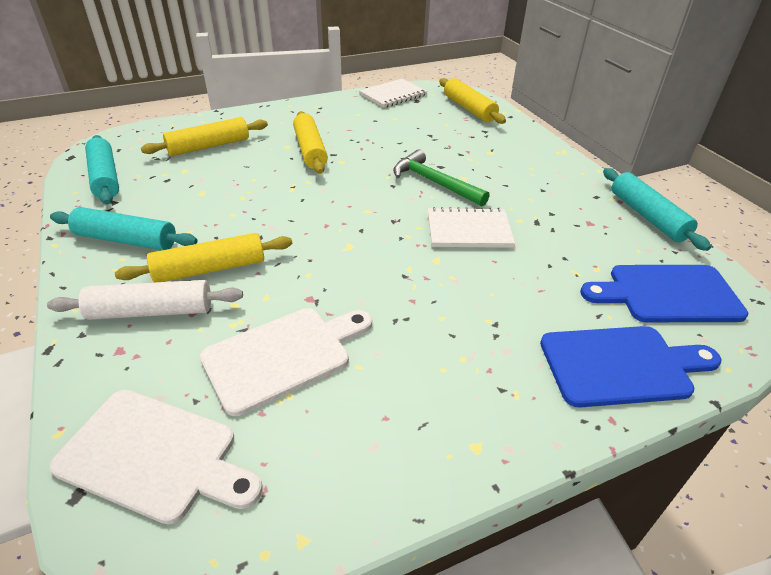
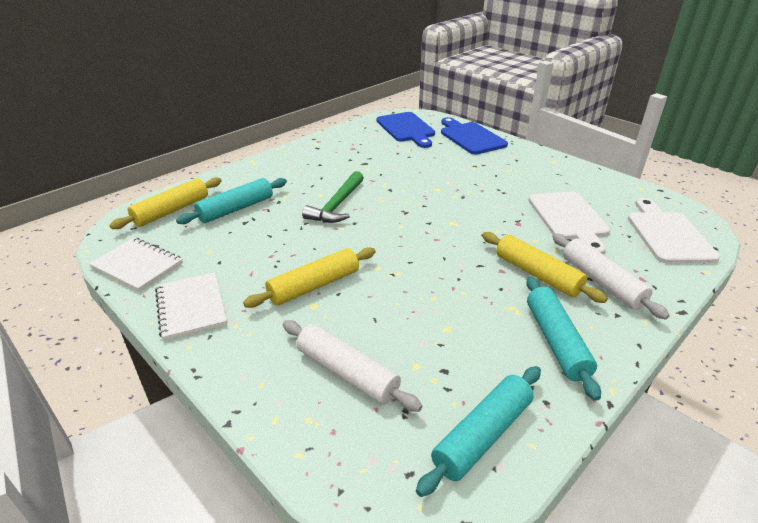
camera: 110 degrees left, 5 degrees down
yellow rolling pin [141,117,268,156] -> white rolling pin [283,320,422,412]
white cutting board [200,308,372,416] -> white cutting board turned 135 degrees counterclockwise [528,191,610,254]
white notebook [428,207,515,248] -> white notebook moved to [155,272,227,341]
turquoise rolling pin [603,168,711,251] -> turquoise rolling pin moved to [176,178,287,224]

